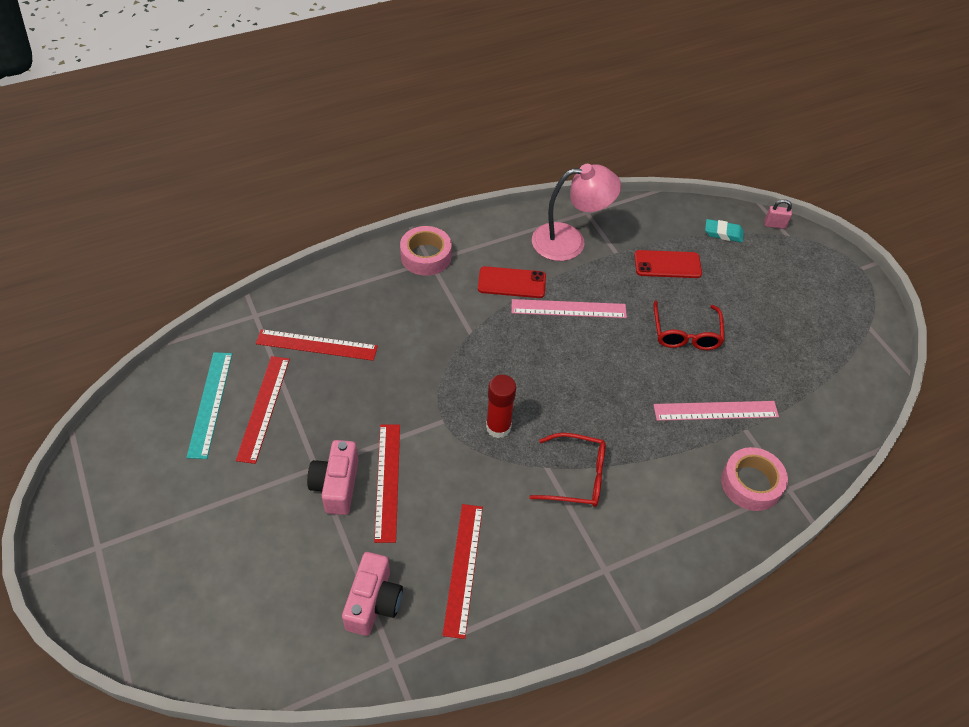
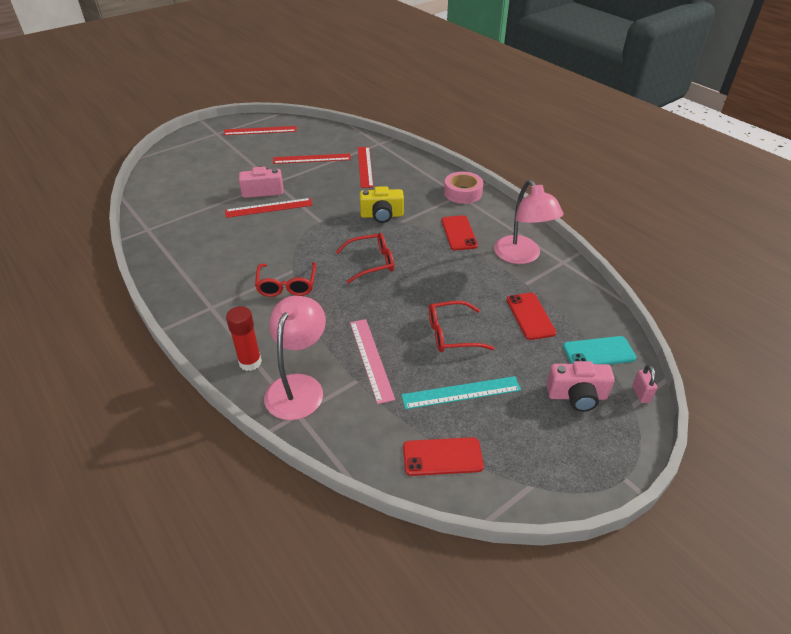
camera: 80 degrees right, 10 degrees down
turquoise ruler [186,352,232,459] -> turquoise ruler moved to [401,376,521,409]
pink camera [342,552,403,636] -> pink camera moved to [547,361,615,412]
red ruler [442,504,483,639] -> red ruler moved to [223,126,297,135]
red glue stick [486,375,516,438] -> red glue stick moved to [226,306,262,371]
pink ruler [512,299,627,318] -> none
turquoise eraser [705,219,744,242] -> turquoise phone [563,336,636,365]
pink tape [721,447,788,511] -> pink lamp [264,296,326,420]
none -> red glasses [336,233,394,284]
none -> yellow camera [360,186,404,223]
none -> red phone [403,437,484,476]

